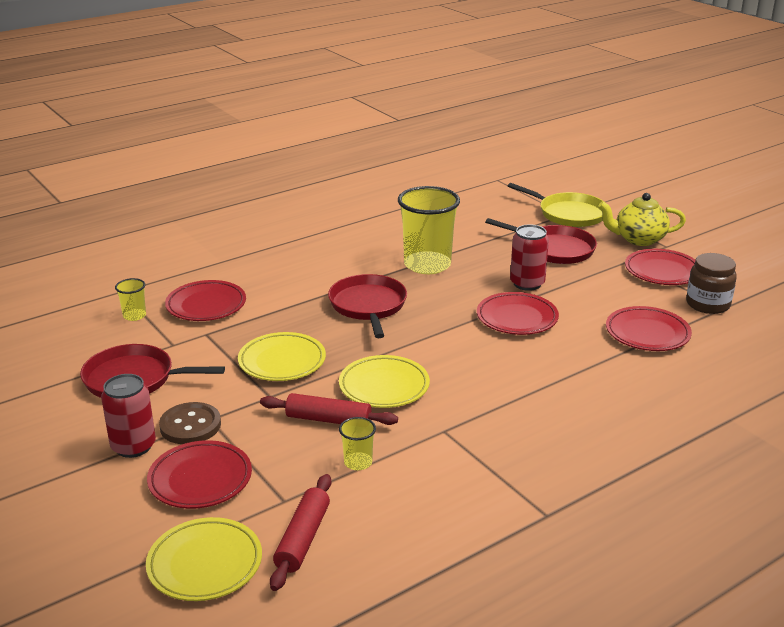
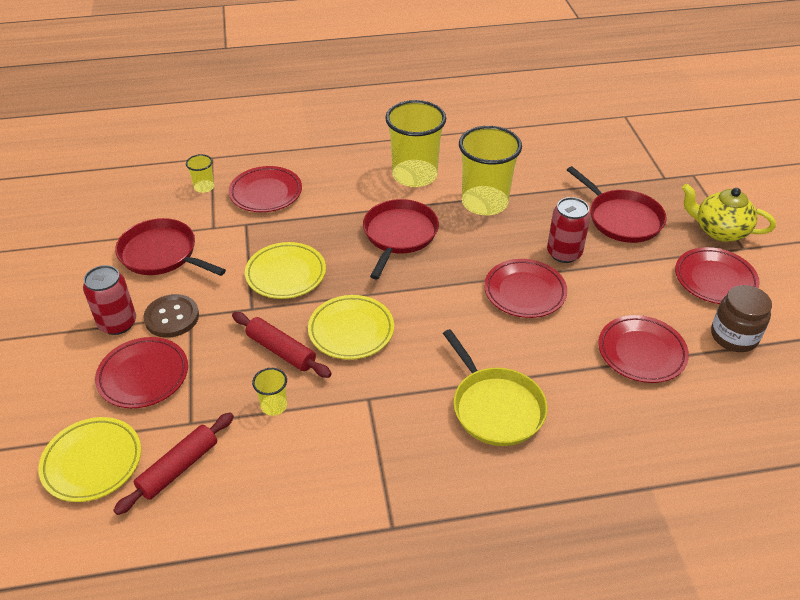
camera: 25 degrees right, 15 degrees up
yellow pan [508,183,604,227] -> yellow pan moved to [443,329,547,446]
none -> yellow cup [385,100,446,187]

